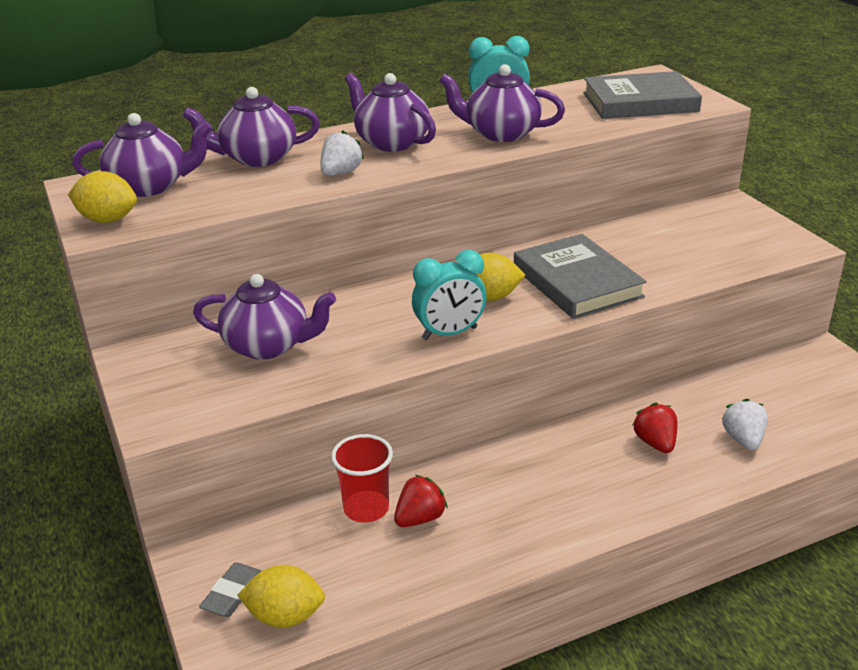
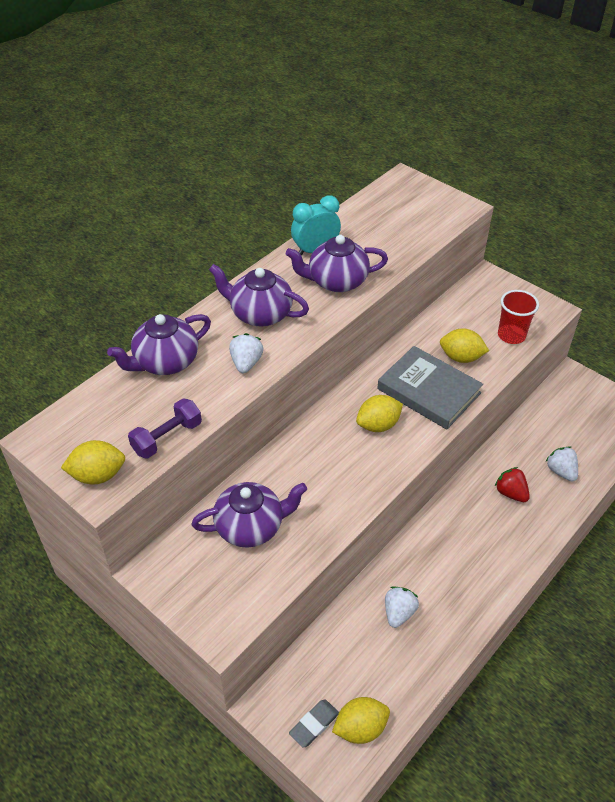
camera: 25 degrees left, 15 degrees up
purple teapot [72,113,212,197] -> none
grey eraser [199,563,262,617] -> grey eraser turned 45 degrees clockwise [289,699,339,748]
red cup [331,434,393,523] -> red cup moved to [498,290,539,344]
red strawberry [394,475,448,527] -> white strawberry [385,587,419,628]
turquoise clock [412,250,486,340] -> none
grey book [583,71,702,119] -> none
none -> purple dumbbell [128,398,202,459]
none -> yellow lemon [440,328,489,363]

